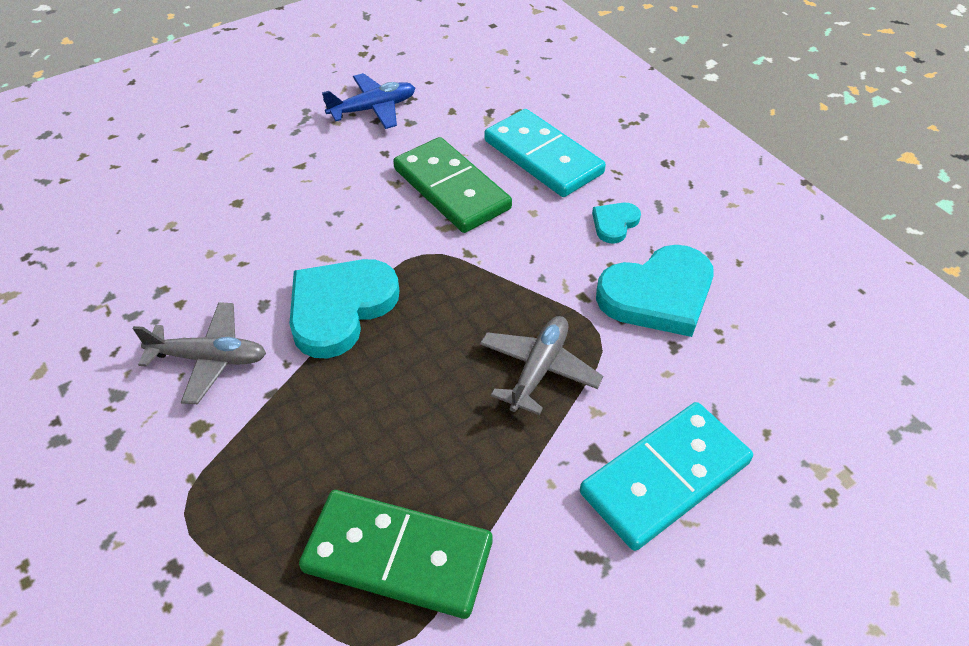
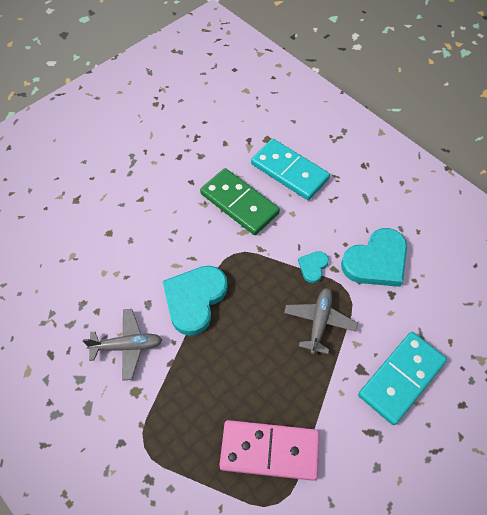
camera: 10 degrees left, 10 degrees up
green domino [299,490,492,619] -> pink domino [219,420,319,481]
blue plane [322,73,415,129] -> none
turquoise heart [592,203,641,244] -> turquoise heart moved to [298,251,329,283]

